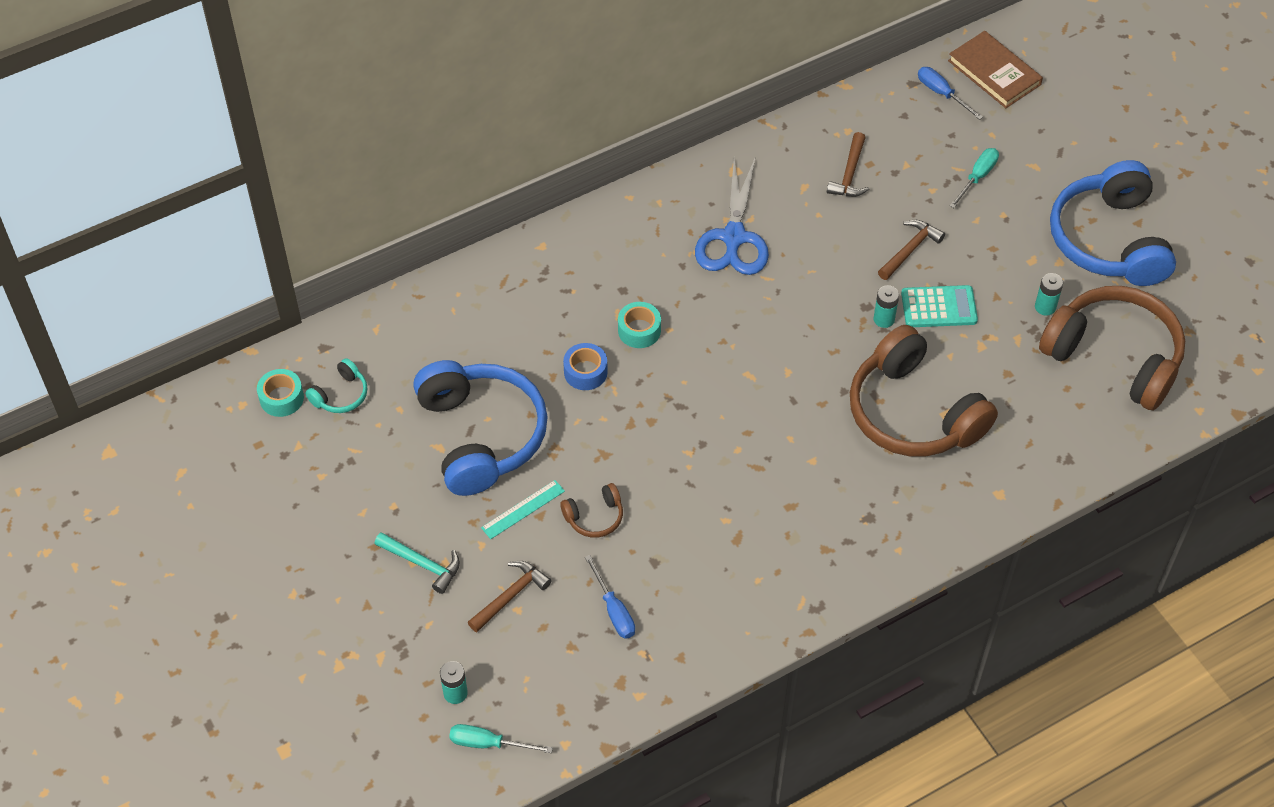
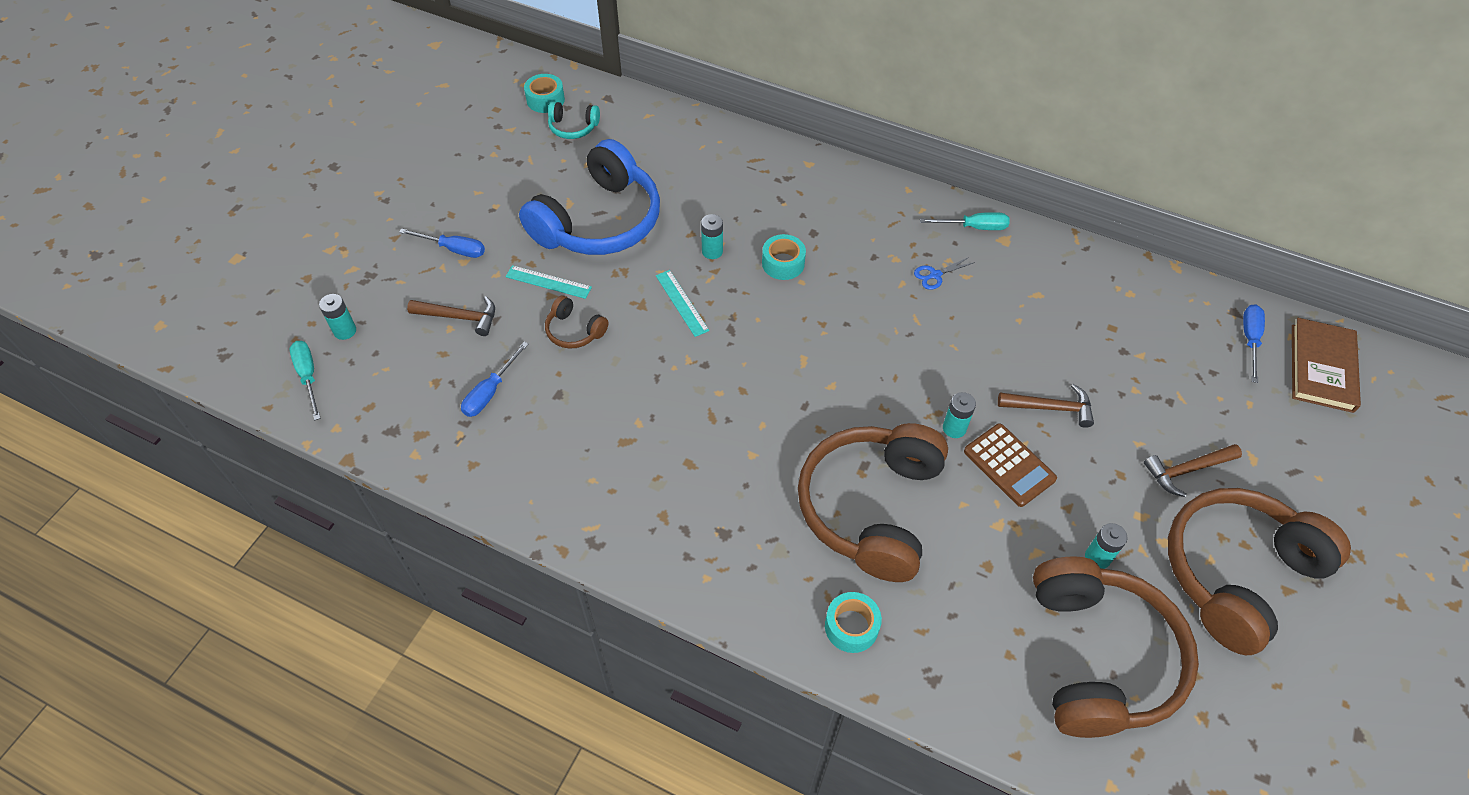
camera: 55 degrees right, 0 degrees up
turquoise hammer [375,532,460,594] -> blue screwdriver [399,228,485,258]
blue tape [563,343,608,390] -> turquoise battery [701,214,723,259]
blue scissors [695,158,769,275] -> blue scissors [914,257,975,290], size x0.41
brown hammer [827,132,870,197] -> brown hammer moved to [1144,444,1242,497]
turquoise calculator [901,285,978,327] -> brown calculator [964,423,1057,507]
turquoise screwdriver [950,148,999,208] -> turquoise screwdriver moved to [920,212,1010,230]
blue headphones [1050,160,1176,286] -> brown headphones [1168,488,1351,655]
none -> turquoise ruler [656,270,709,337]
none -> turquoise tape [825,592,882,653]

